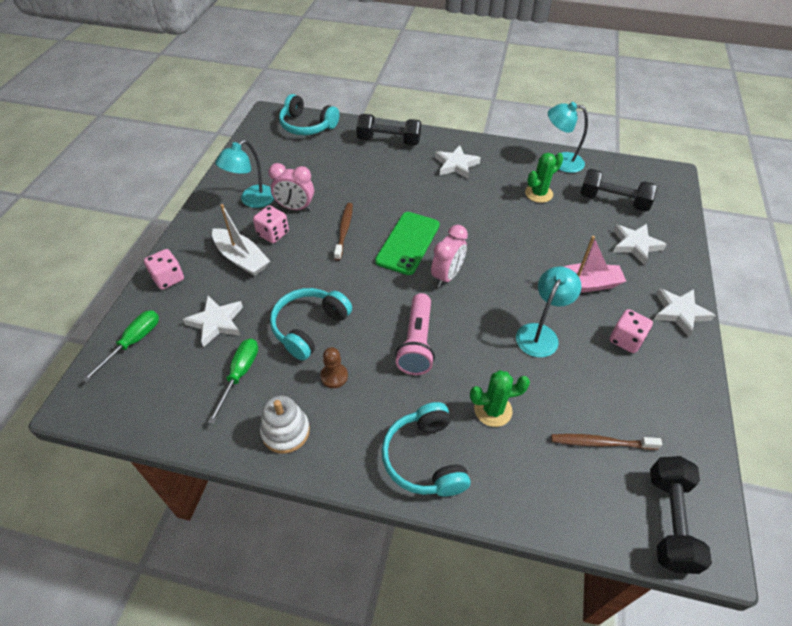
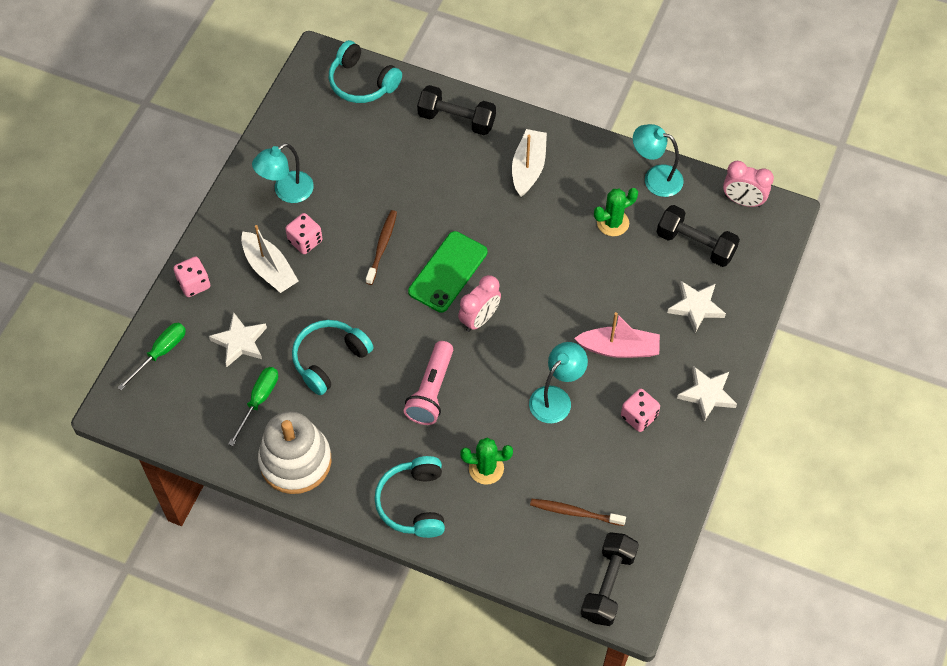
camera: 10 degrees right, 10 degrees up
white stacking toy [260,395,310,454] -> white stacking toy [258,411,332,494], size x1.67
pink clock [269,163,314,211] -> pink clock moved to [723,161,774,207]
brown pawn [320,347,348,388] -> none
white star [435,145,481,179] -> white boat [512,129,547,197]

